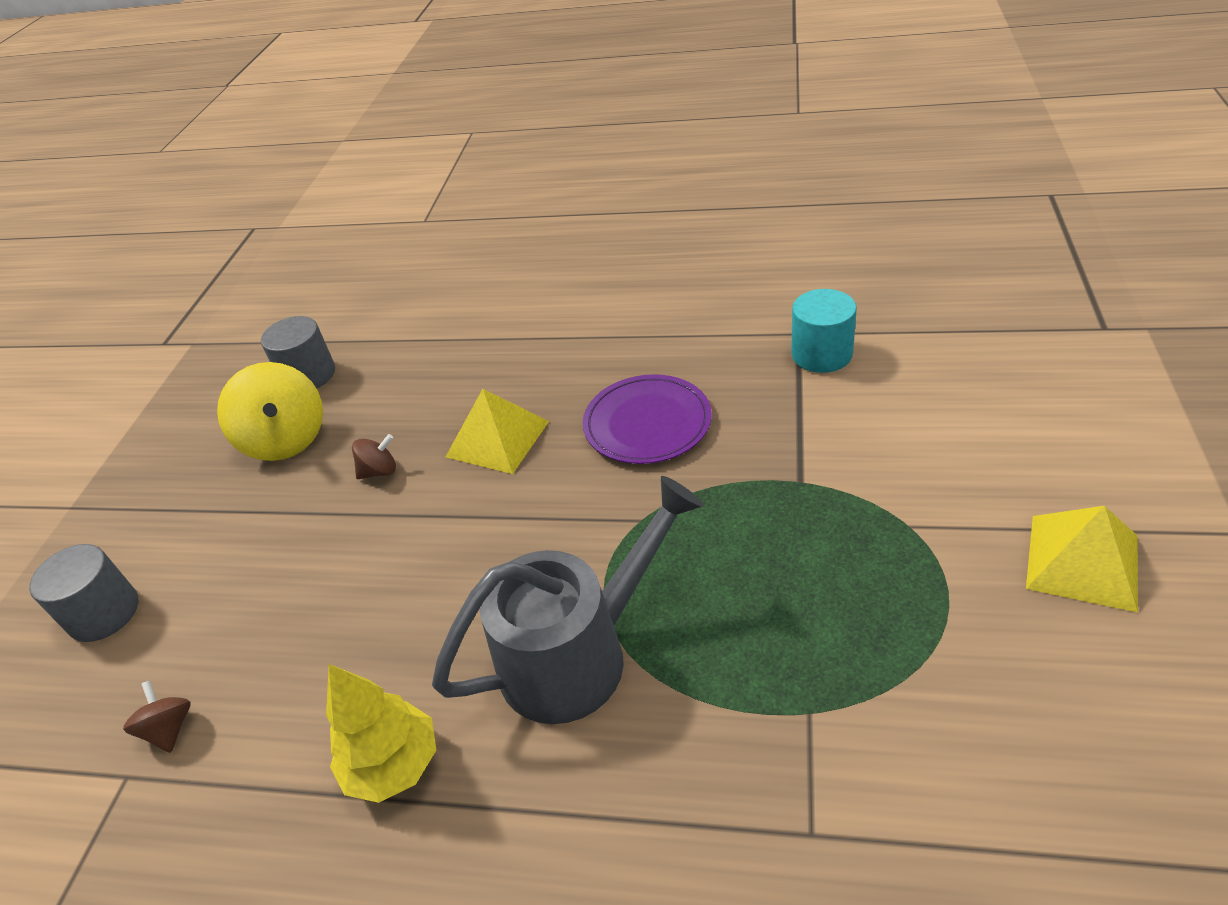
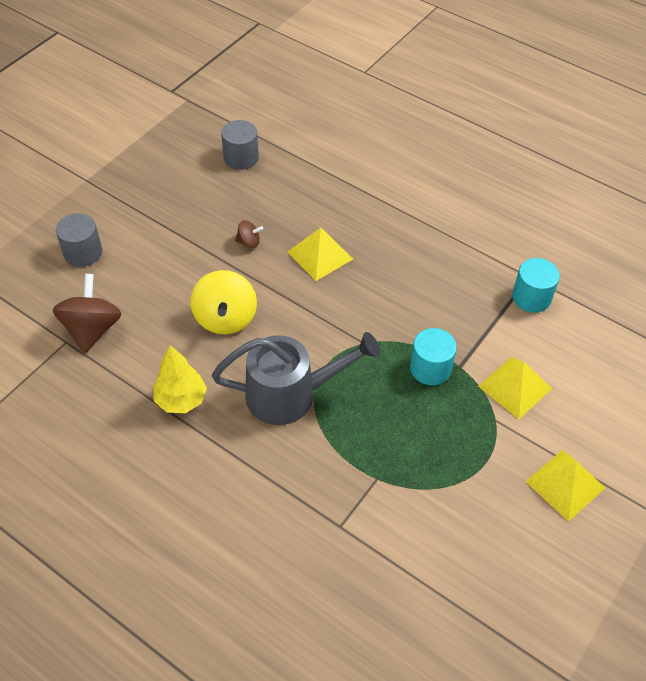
camera: 20 degrees right, 10 degrees up
brown spinning top [123,680,190,753] -> brown spinning top [53,274,121,353], size x2.06
yellow spinning top [217,362,323,461] -> yellow spinning top moved to [190,270,257,335]
purple plate [583,374,712,464] -> none
none -> turquoise cylinder [410,328,457,385]
none -> yellow pyramid [478,357,552,419]

